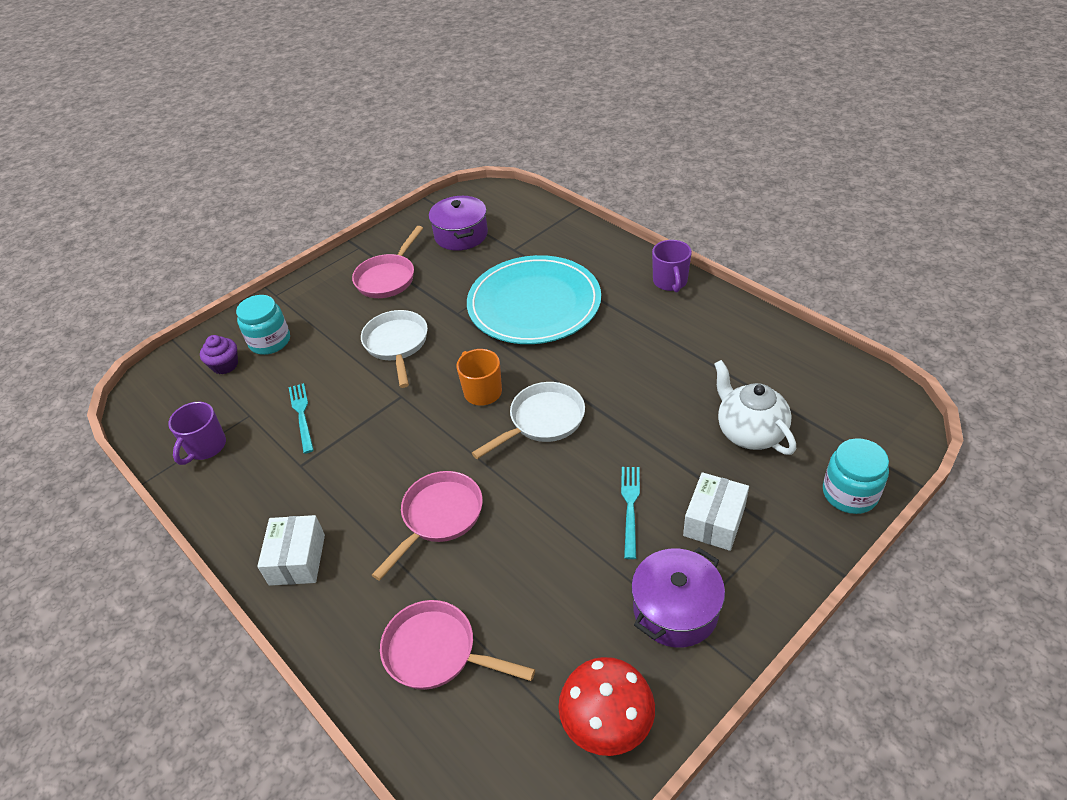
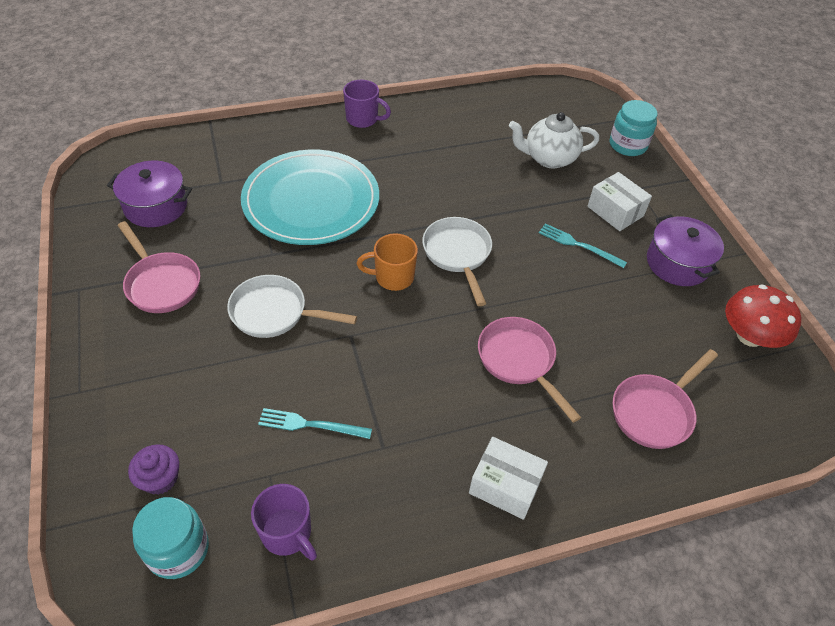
camera: 70 degrees left, 5 degrees up
turquoise jar [236,295,290,355] -> turquoise jar moved to [132,497,209,579]

